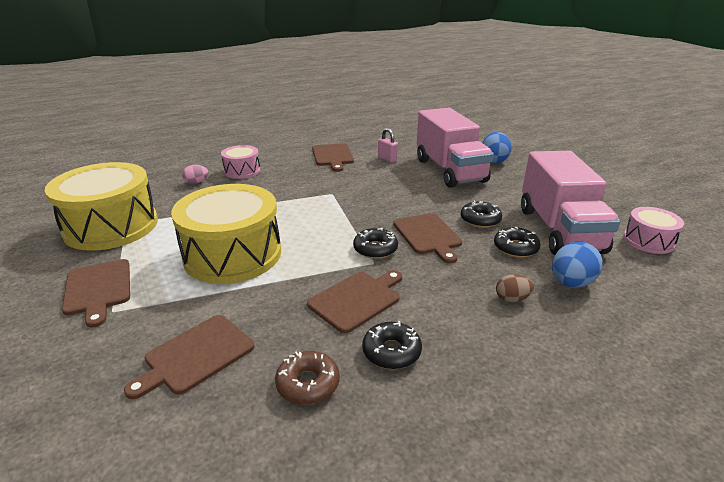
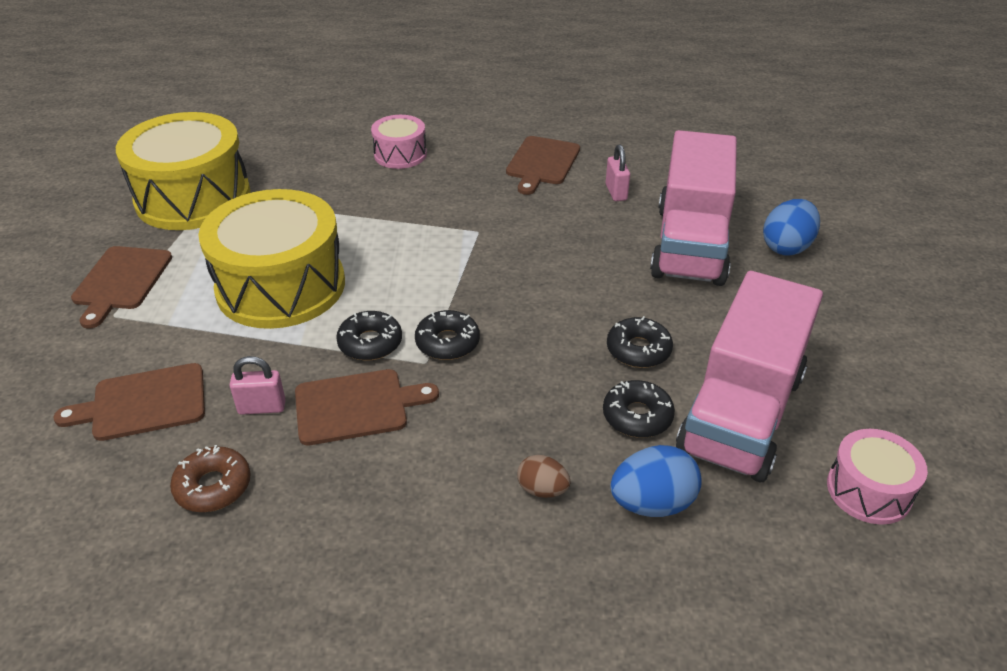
camera: 30 degrees right, 10 degrees up
pink egg [182,165,208,184] -> none
black donut [362,321,422,369] -> black donut moved to [336,311,402,361]
brown cutting board [393,213,462,263] -> none
none -> pink padlock [230,356,286,415]

